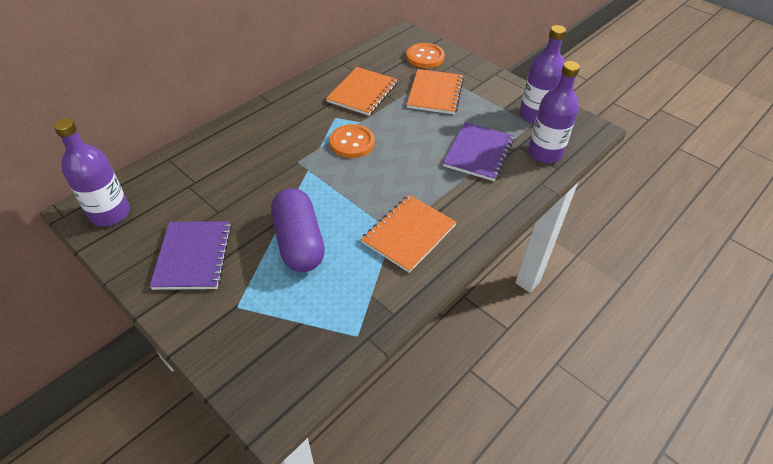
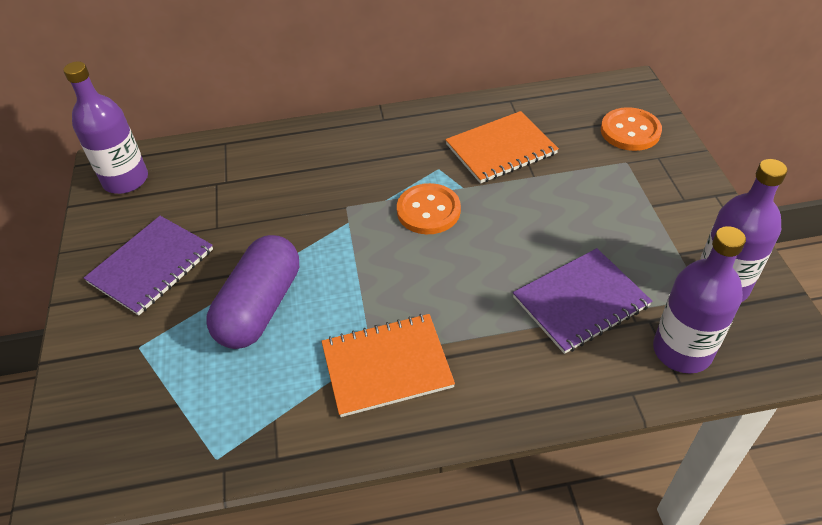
camera: 40 degrees right, 0 degrees up
orange notebook [407,69,464,114] -> none

